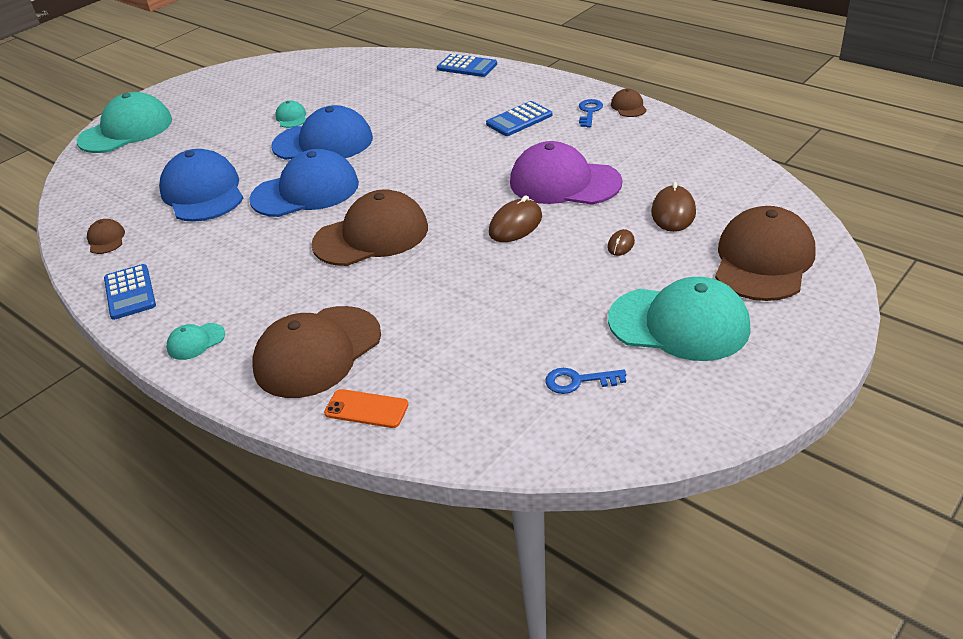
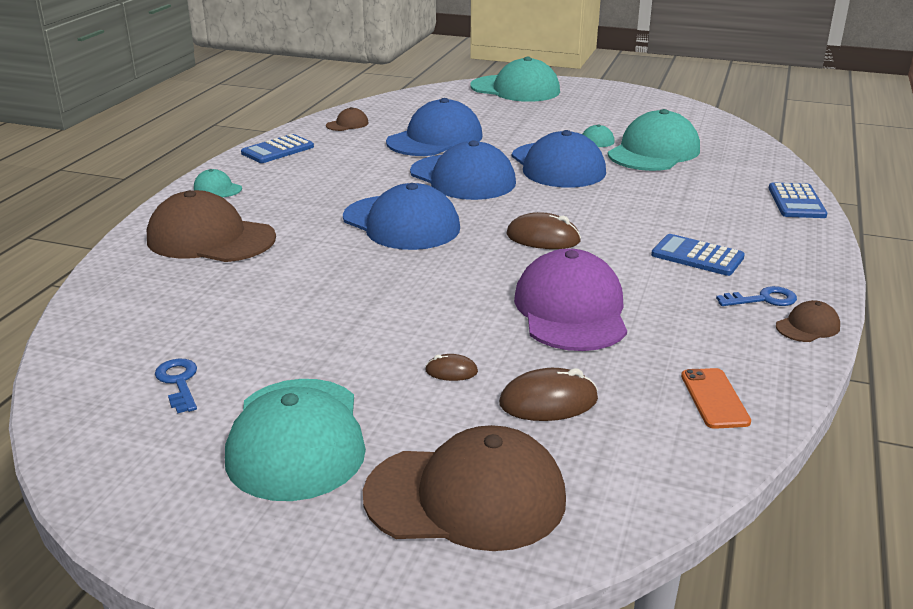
camera: 65 degrees right, 10 degrees down
brown cap [311,189,428,266] -> blue cap [343,183,460,250]
orange phone [324,389,409,428] -> orange phone moved to [681,368,751,429]
brown mouse [489,195,542,242] -> brown mouse moved to [506,212,581,249]
none -> turquoise cap [608,109,700,171]

